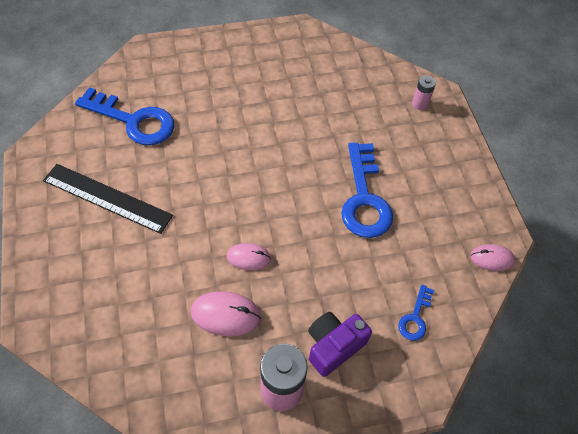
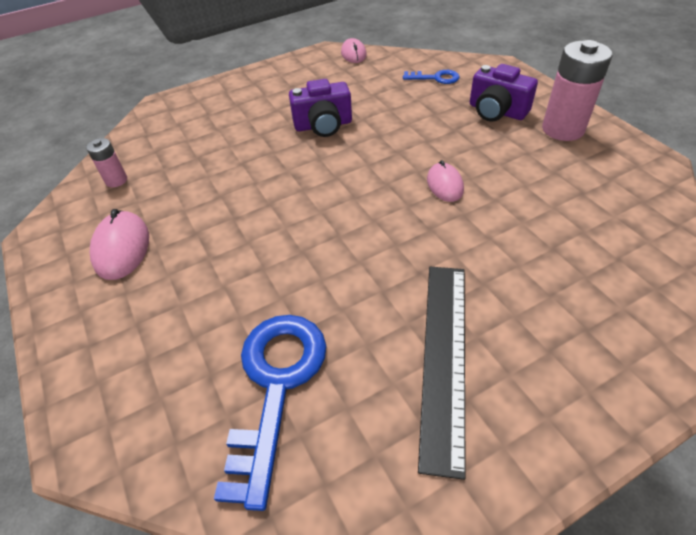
camera: 100 degrees left, 10 degrees down
pink mouse [191,291,261,336] -> pink mouse moved to [90,209,149,280]
blue key [341,142,393,238] -> purple camera [289,79,352,137]
pink battery [412,75,436,110] -> pink battery moved to [86,138,127,187]

